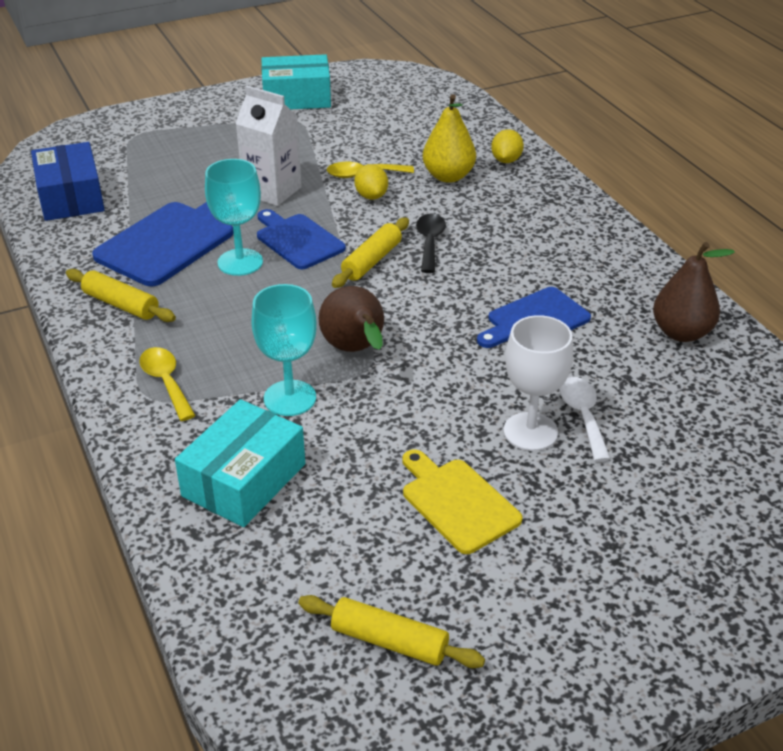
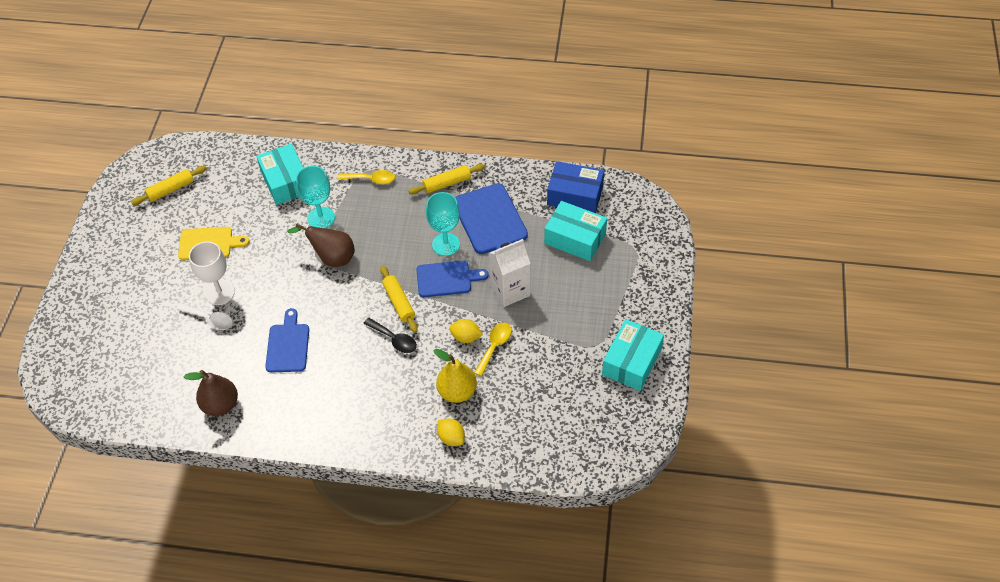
camera: 125 degrees right, 15 degrees up
none -> turquoise box [544,201,607,261]

